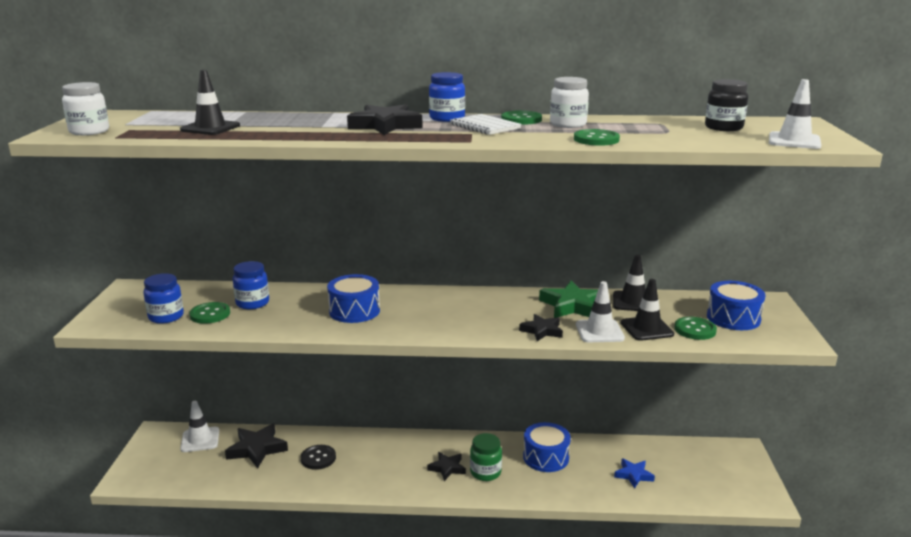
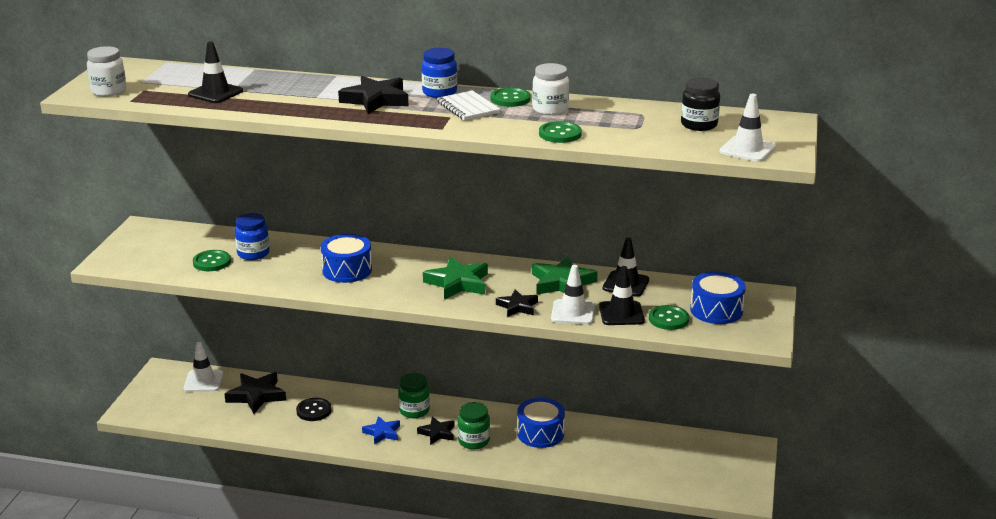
camera: 10 degrees right, 5 degrees up
blue jar [143,273,184,324] -> none
blue star [614,458,655,488] -> blue star moved to [362,416,400,445]
none -> green jar [398,373,430,418]
none -> green star [423,257,488,300]

